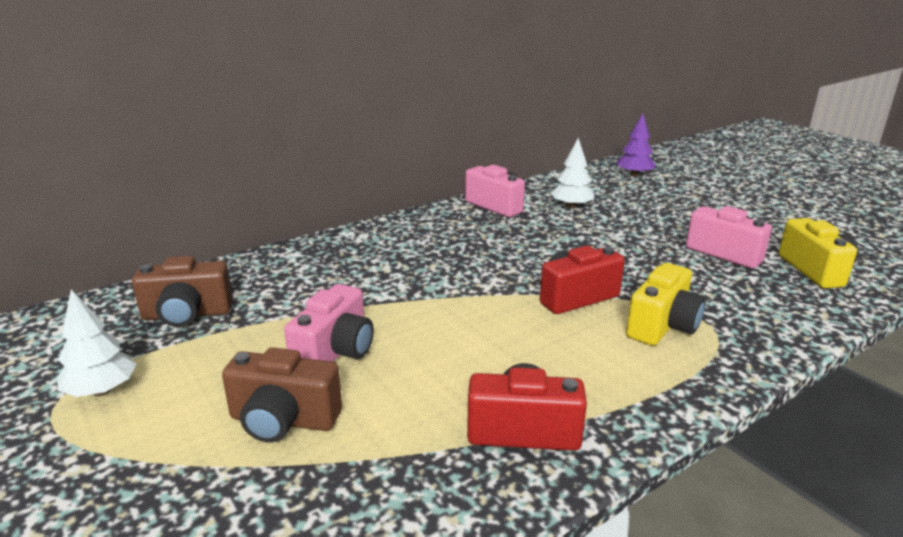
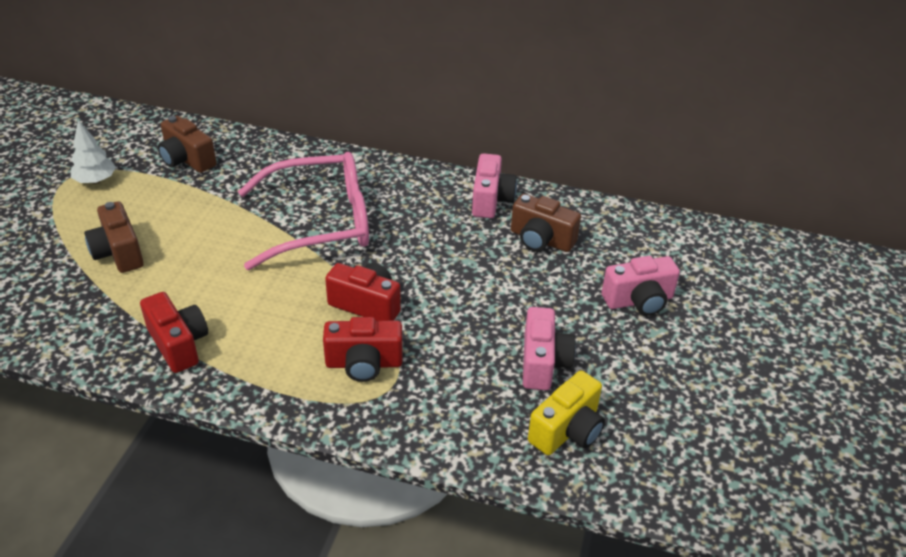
camera: 50 degrees right, 15 degrees up
pink camera [284,284,374,362] -> pink camera moved to [601,256,680,316]
white tree [551,138,594,209] -> brown camera [511,194,581,252]
purple tree [617,113,656,177] -> none
yellow camera [626,263,706,346] -> red camera [323,317,403,382]
none -> pink glasses [238,152,369,270]

